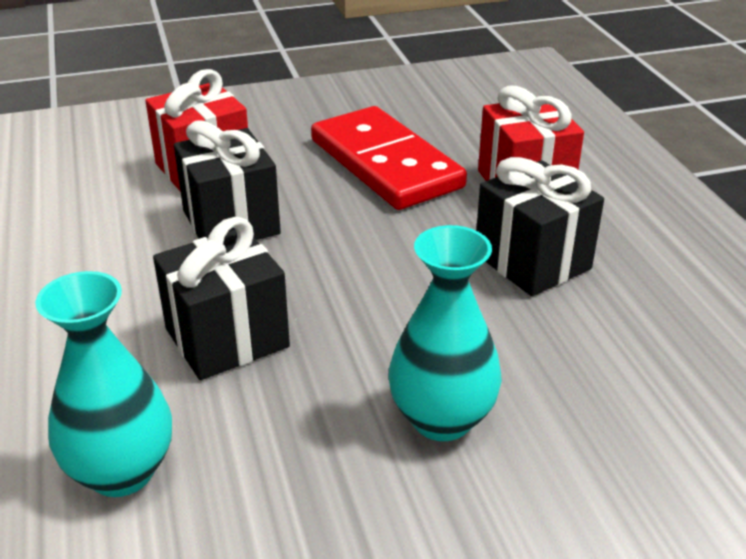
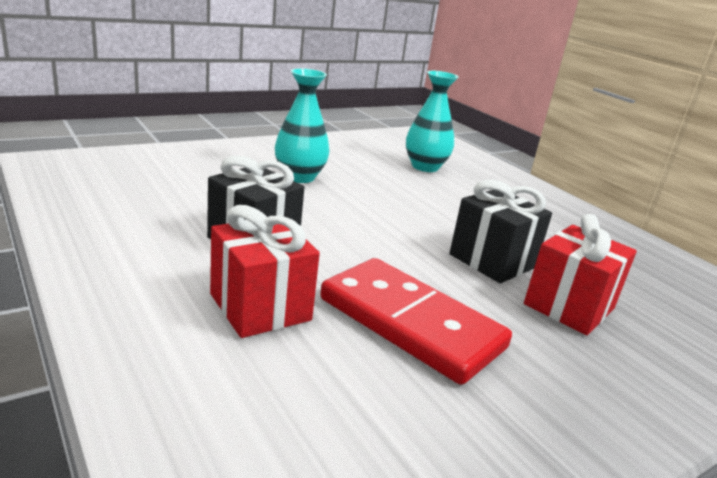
camera: 160 degrees right, 10 degrees down
black gift [153,217,290,380] -> none

